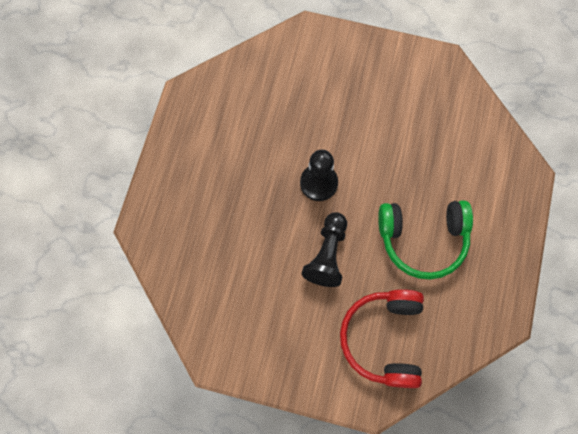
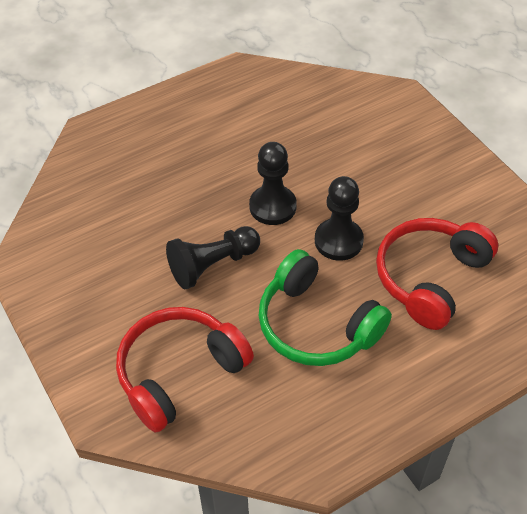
camera: 45 degrees right, 20 degrees down
none -> black pawn [315,176,364,261]
none -> red headphones [376,218,498,330]

